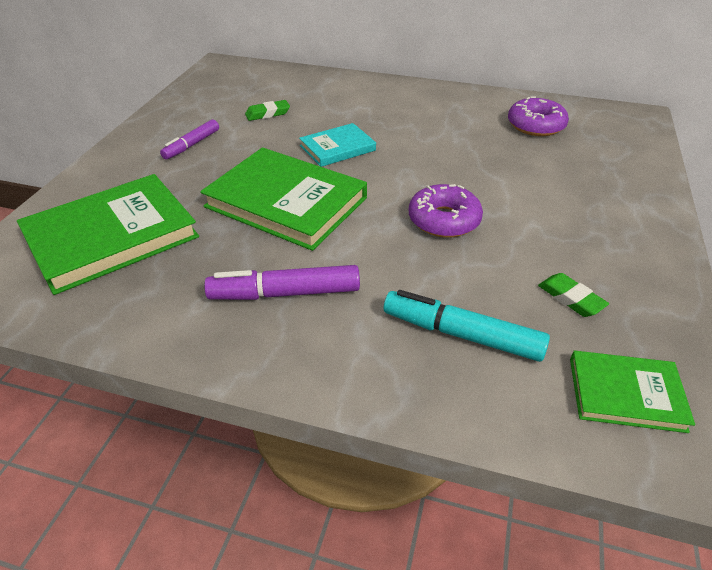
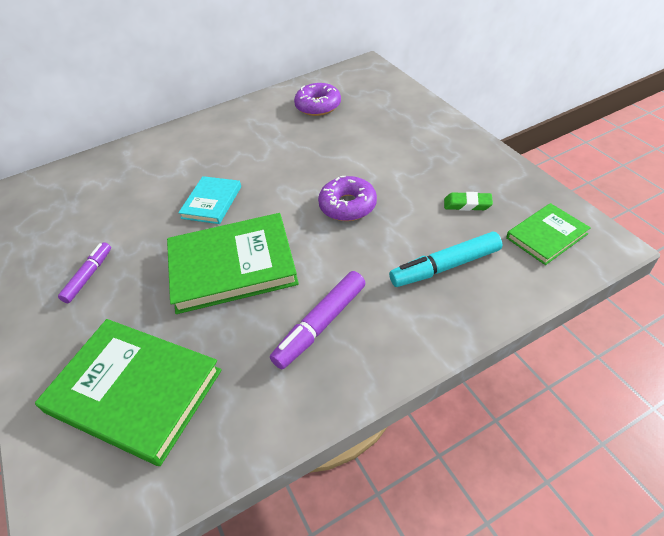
camera: 40 degrees left, 5 degrees up
green book [17,174,199,295] -> green book turned 75 degrees counterclockwise [35,319,222,466]
purple marker [160,119,219,160] -> purple marker turned 150 degrees counterclockwise [58,242,111,303]
green eraser [245,100,290,121] -> none

